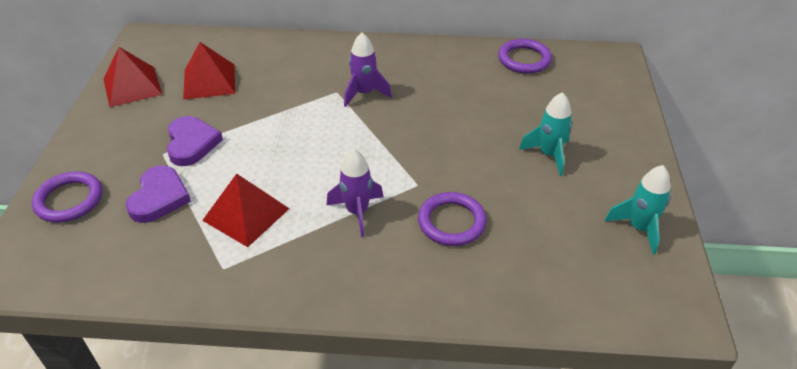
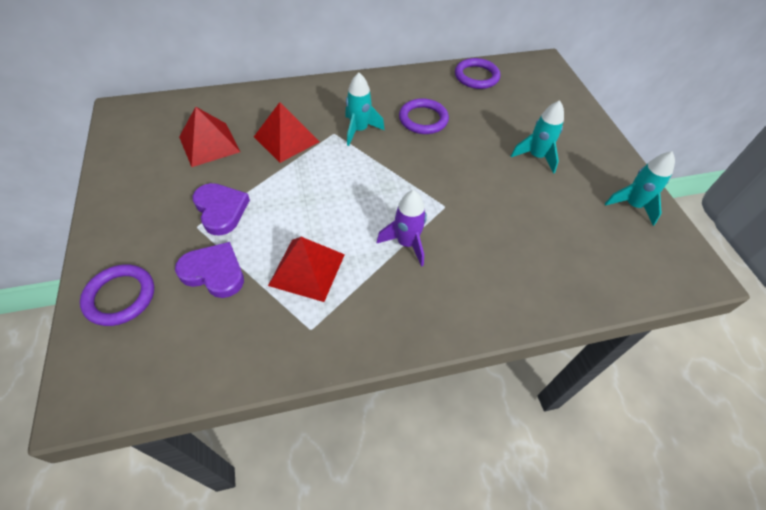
camera: 20 degrees left, 10 degrees up
red pyramid [104,47,162,107] -> red pyramid moved to [254,102,320,163]
purple heart [126,166,191,223] -> purple heart turned 60 degrees counterclockwise [175,242,244,298]
purple rocket [344,33,392,107] -> turquoise rocket [345,73,385,146]
purple ring [418,192,487,246] -> purple ring moved to [399,98,449,134]

